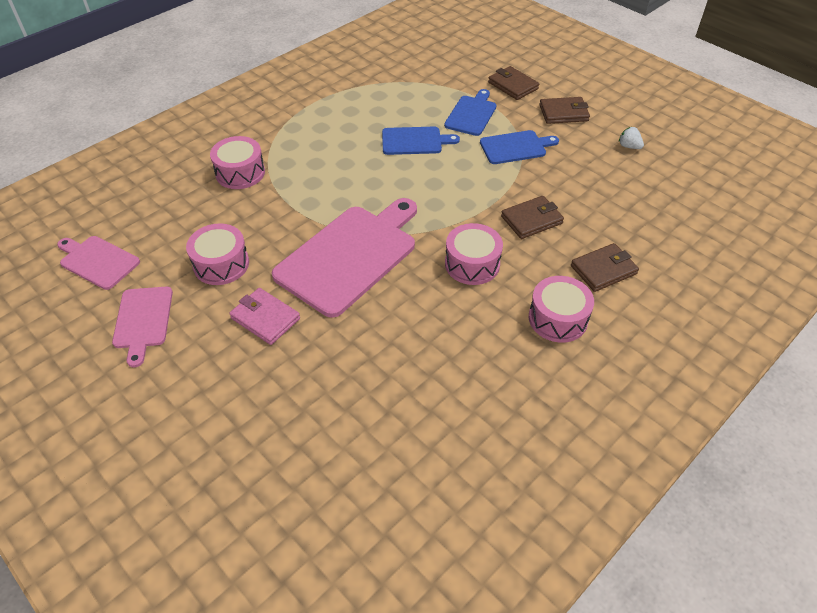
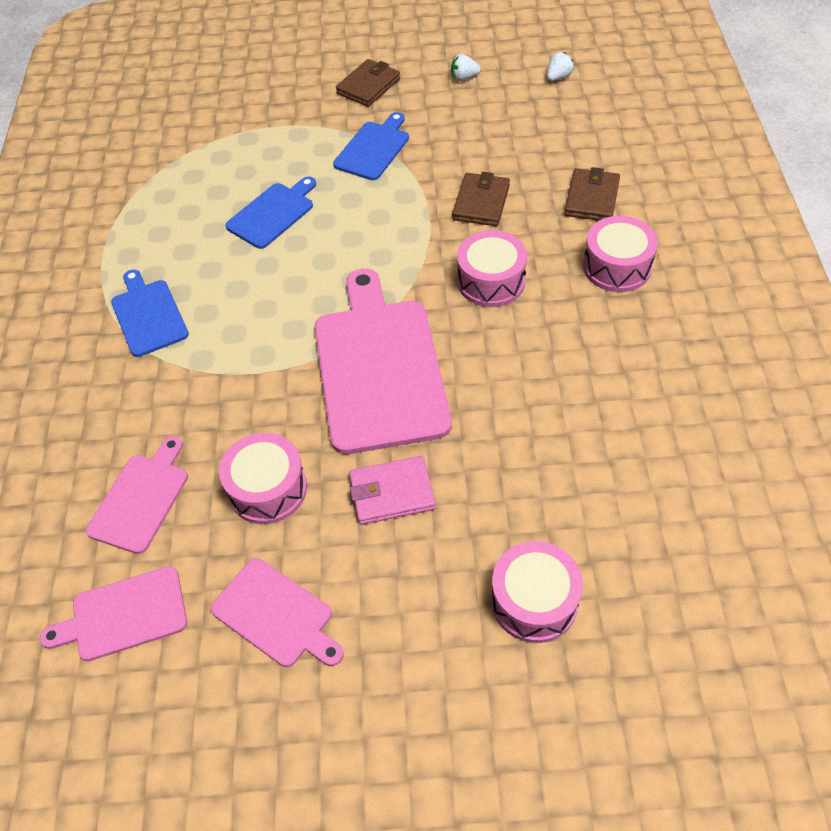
camera: 45 degrees left, 5 degrees up
pink drum [210,136,265,189] -> pink drum moved to [491,541,583,643]
blue cutting board [444,89,496,136] -> blue cutting board moved to [111,270,189,357]
brown wallet [488,66,539,100] -> none
none -> pink cutting board [86,436,188,554]
none -> white strawberry [547,52,574,81]

